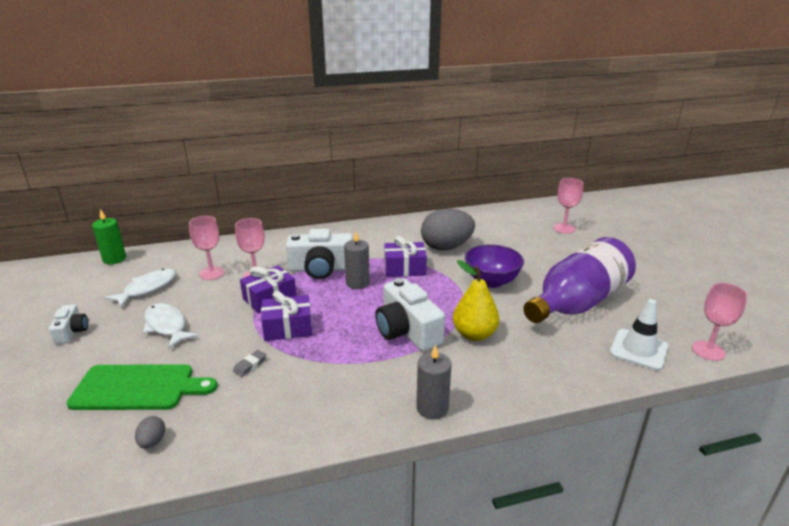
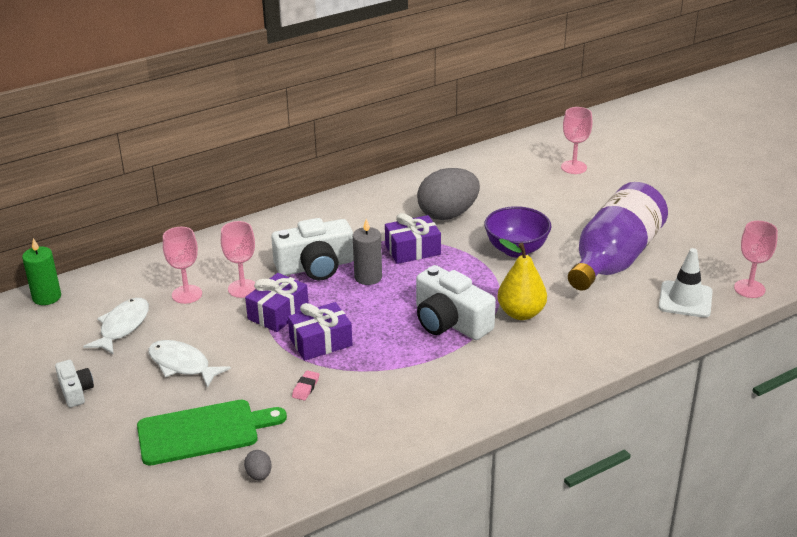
camera: 15 degrees left, 5 degrees up
grey eraser [233,350,267,377] -> pink eraser [292,370,319,400]
grey candle [416,344,452,420] -> none

